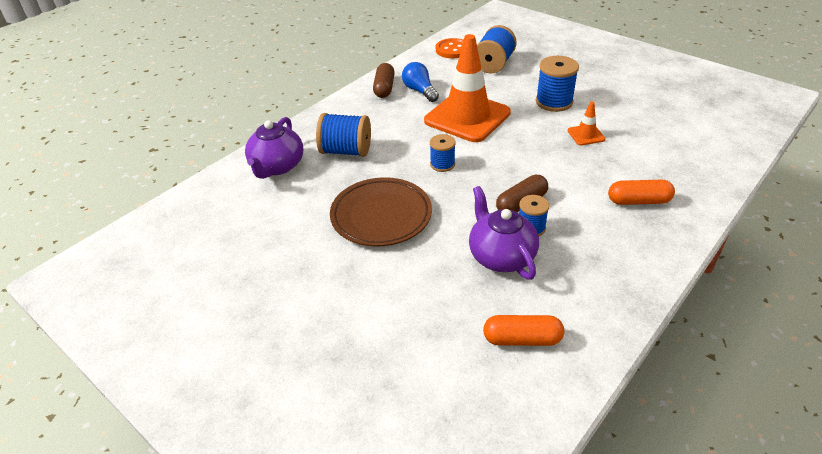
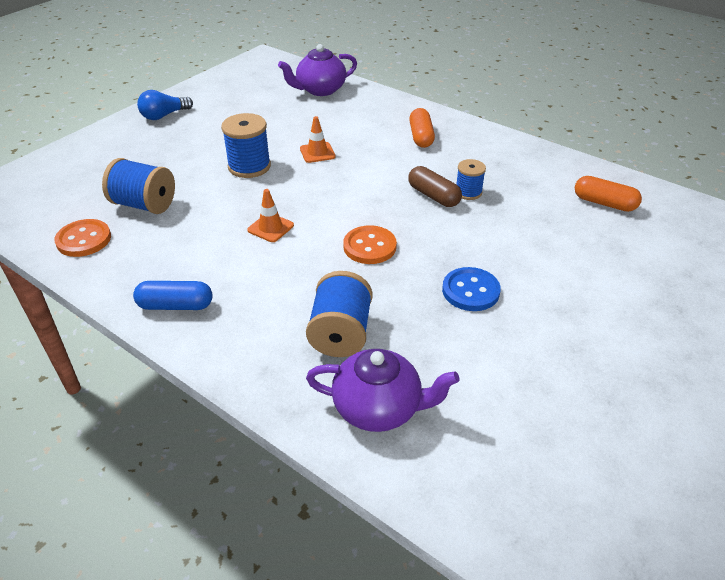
camera: 95 degrees left, 0 degrees up
brown plate [330,177,432,247] -> blue button [442,267,501,311]
brown capsule [373,63,395,98] -> blue capsule [133,281,213,310]
blue light bulb [402,62,439,102] -> blue light bulb moved to [137,90,193,120]
orange traffic cone [424,34,511,142] -> orange traffic cone [247,189,294,242], size x0.42
blue spool [430,134,456,172] -> orange button [343,225,397,264]
purple teapot [469,186,539,280] -> purple teapot moved to [278,44,357,96]
orange capsule [483,315,564,346] -> orange capsule turned 60 degrees counterclockwise [575,176,642,212]

